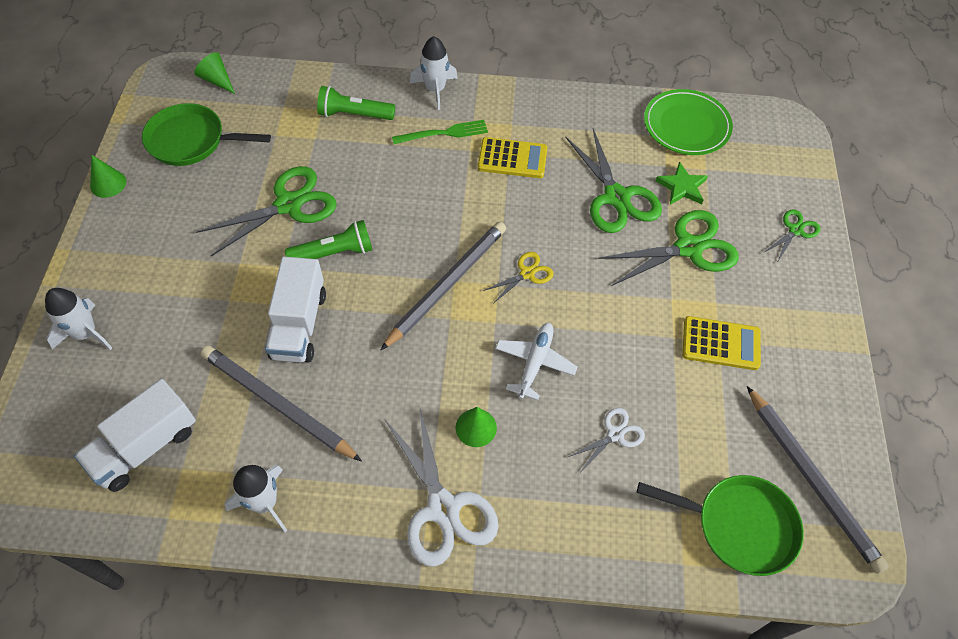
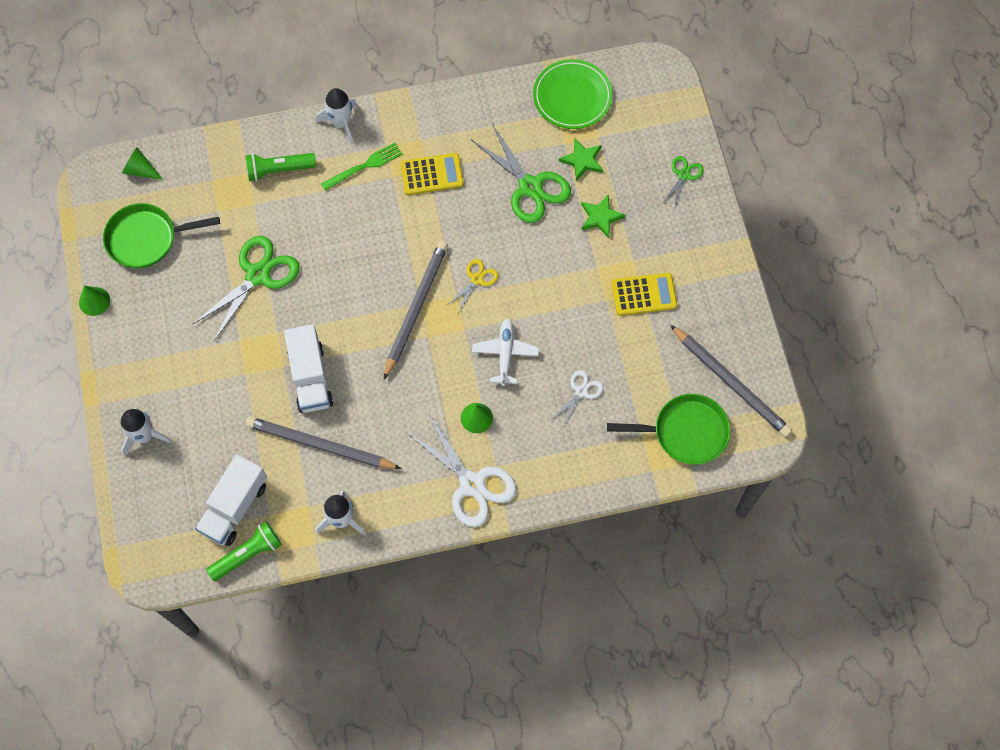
camera: 15 degrees left, 10 degrees up
green flashlight [285,220,372,259] -> green flashlight moved to [206,522,282,581]
green scissors [598,210,739,286] -> green star [581,195,625,238]

